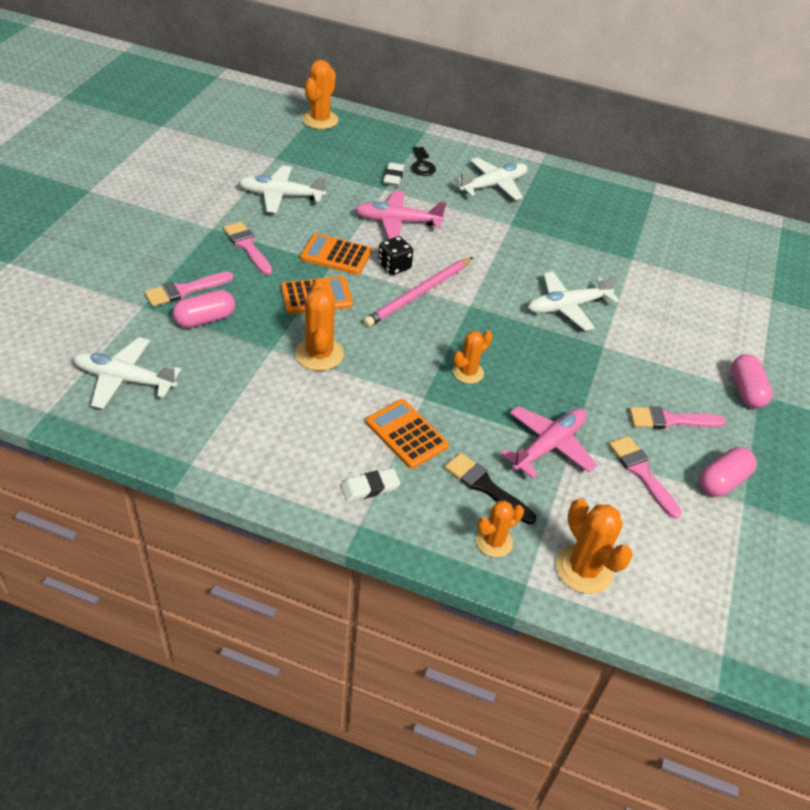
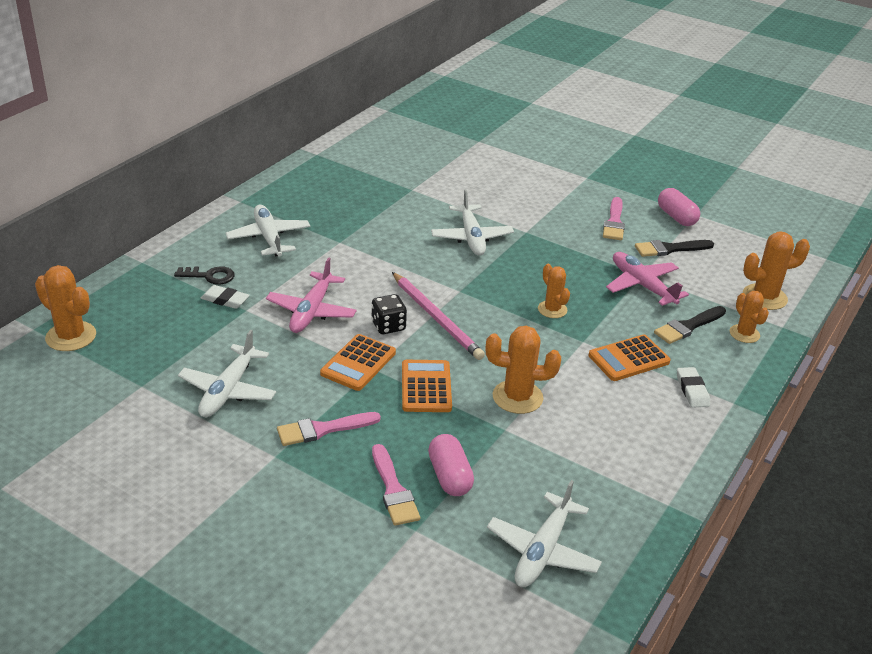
camera: 75 degrees left, 10 degrees down
pink brush [609,436,681,519] -> black brush [635,240,714,257]
pink capsule [731,354,773,408] -> none

